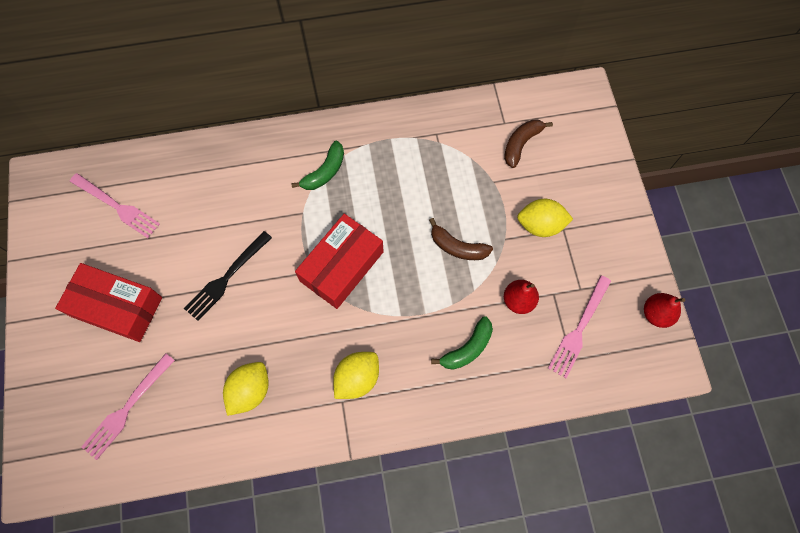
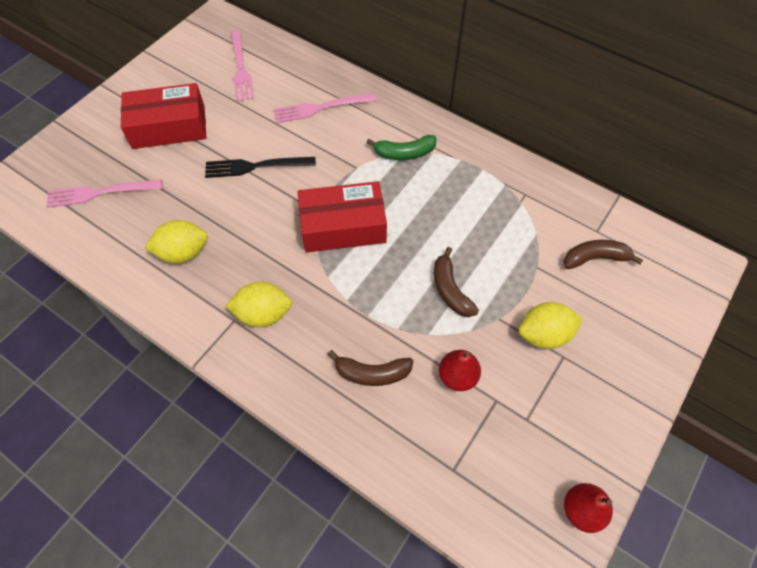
camera: 45 degrees right, 10 degrees down
red box [55,263,162,342] -> red box turned 75 degrees counterclockwise [121,83,206,149]
green banana [431,316,493,370] -> brown banana [328,350,413,386]
yellow lemon [517,199,573,237] -> yellow lemon turned 60 degrees counterclockwise [518,302,583,349]
pink fork [548,275,611,378] -> pink fork moved to [273,93,377,123]

